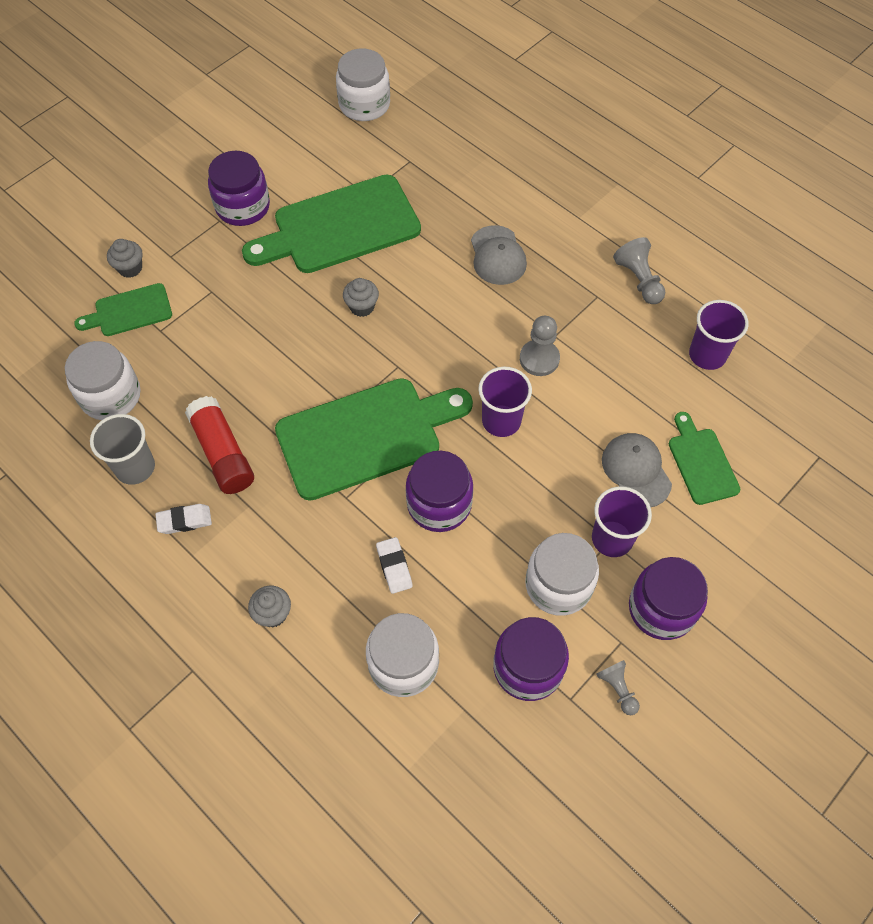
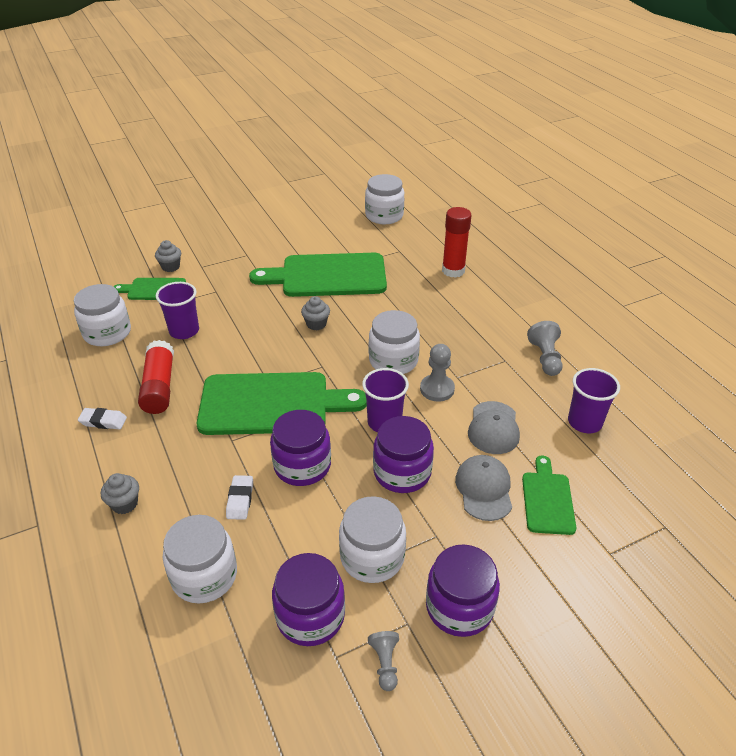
camera: 20 degrees right, 20 degrees down
grey cup [90,414,155,485] -> none
purple jar [208,150,270,226] -> purple jar moved to [373,416,434,493]
grey cap [471,225,527,285] -> grey cap moved to [468,401,520,454]
purple cup [592,486,652,557] -> purple cup moved to [156,282,199,339]
none -> white jar [369,310,420,374]
none -> red glue stick [442,207,472,278]

